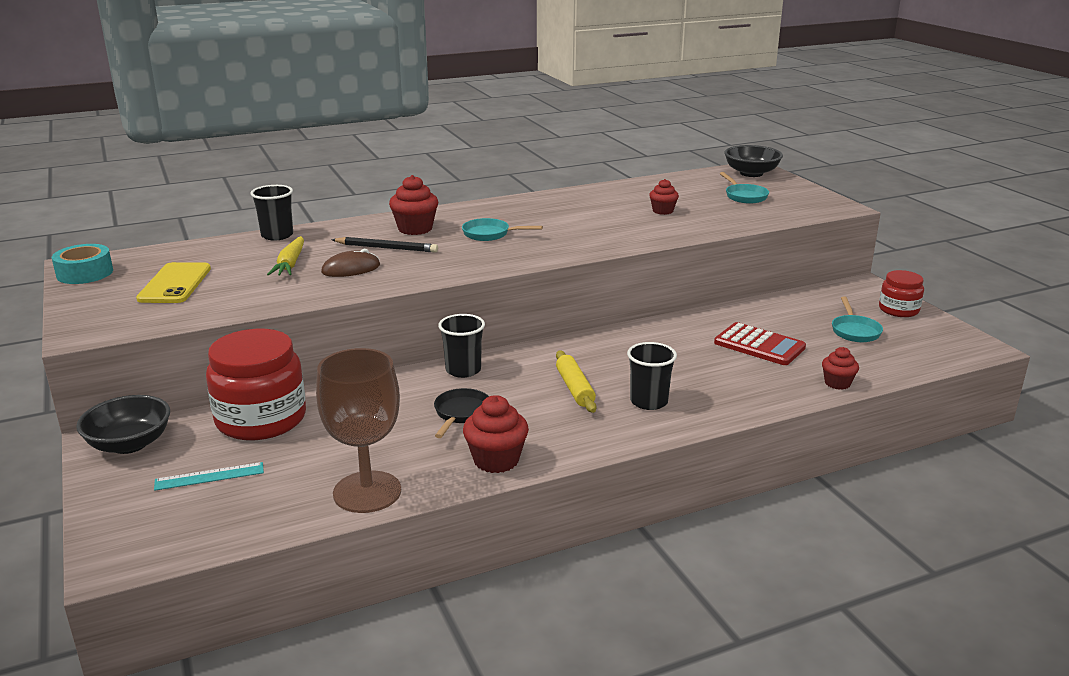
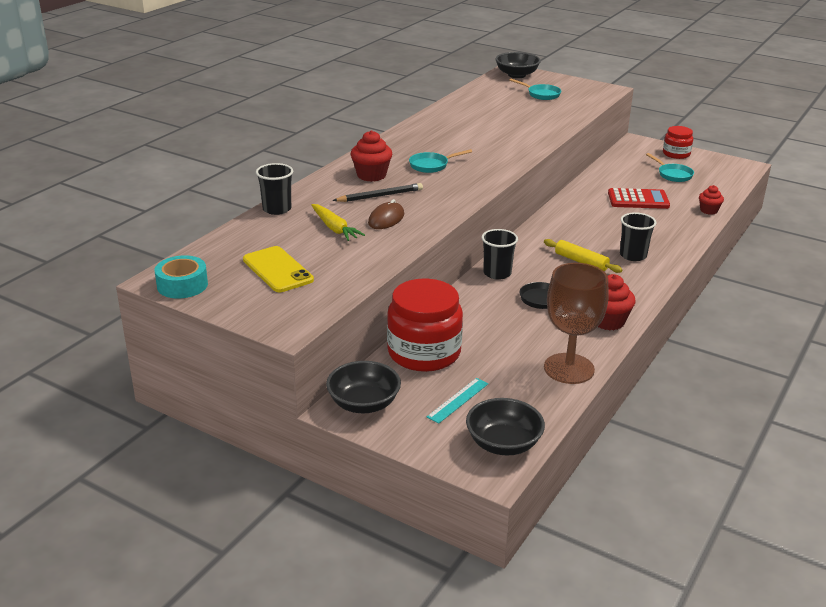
camera: 35 degrees left, 5 degrees up
red cupcake [649,179,679,215] -> none
none -> black bowl [466,398,545,455]

